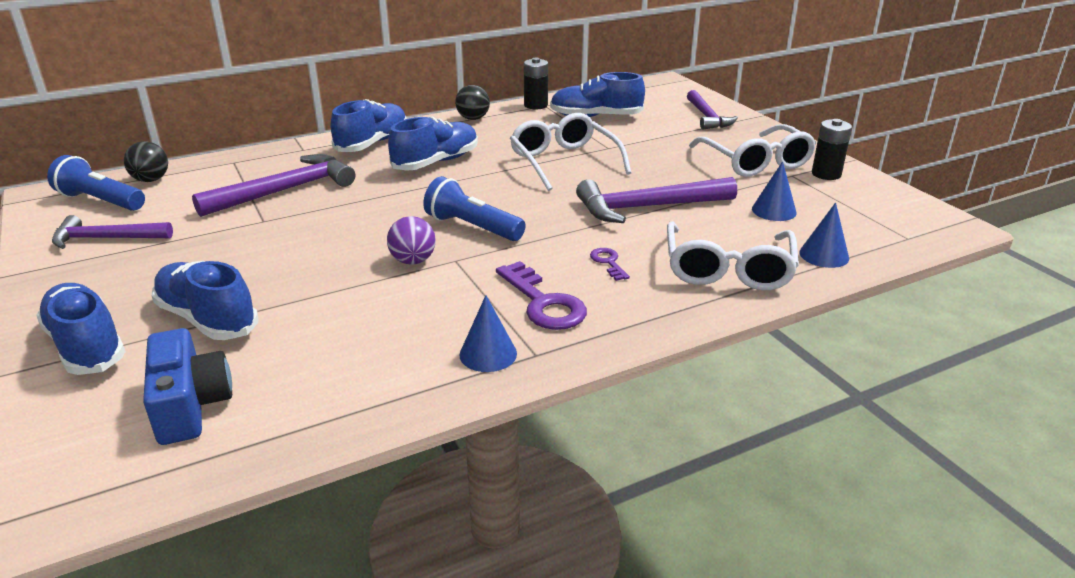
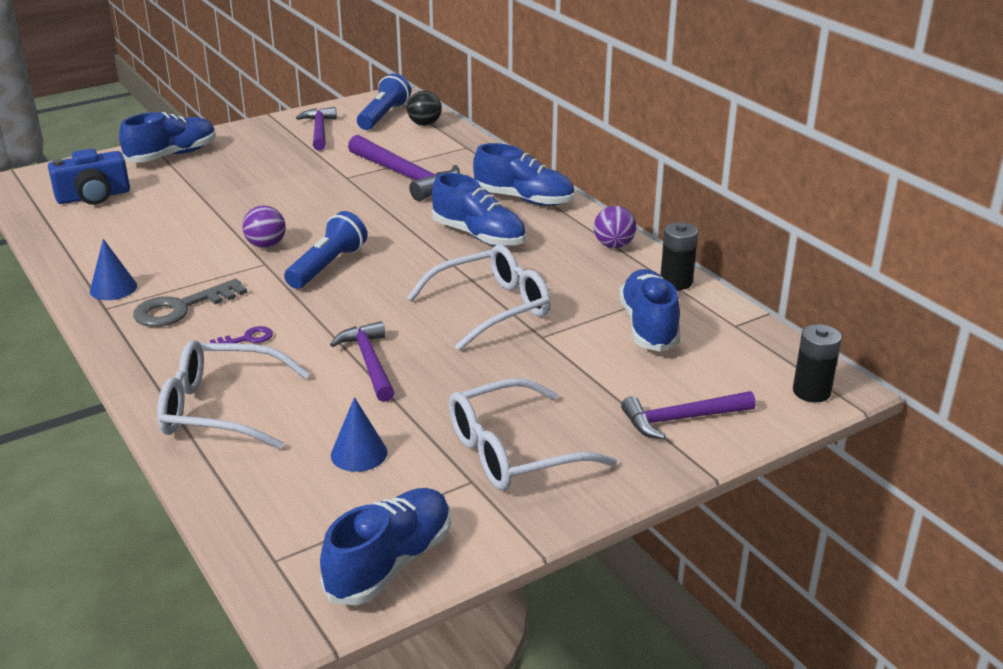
camera: 85 degrees right, 0 degrees up
blue shoe [152,261,258,340] -> blue shoe moved to [320,488,451,605]
black ball [455,85,490,120] -> purple ball [594,206,636,248]
purple key [496,261,587,330] -> grey key [133,279,247,327]
purple hammer [576,177,737,223] -> purple hammer [330,321,395,402], size x0.67
blue cone [799,202,849,268] -> none
black battery [812,119,852,180] -> black battery moved to [793,324,842,402]

